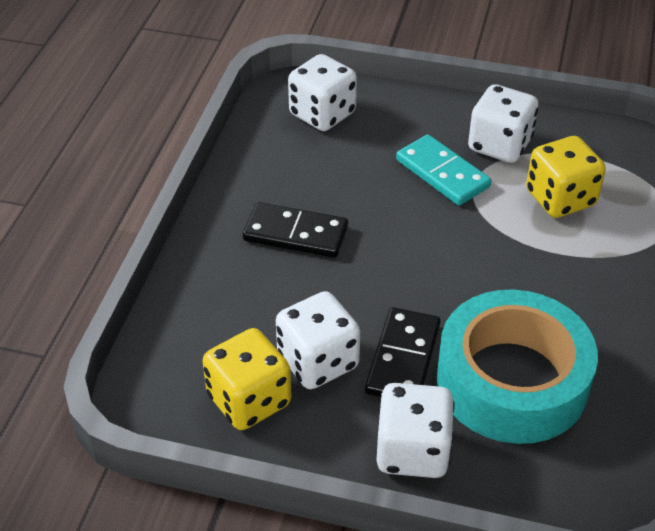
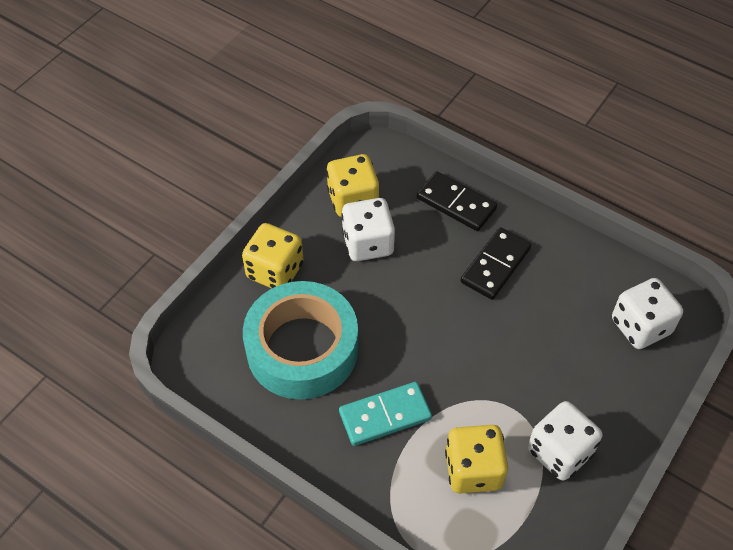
camera: 110 degrees right, 10 degrees up
black domino [365,307,440,397] -> black domino moved to [417,171,497,231]
white dice [377,383,455,478] -> yellow dice [242,223,304,288]
turquoise domino [396,134,491,206] -> turquoise domino moved to [339,382,432,446]

